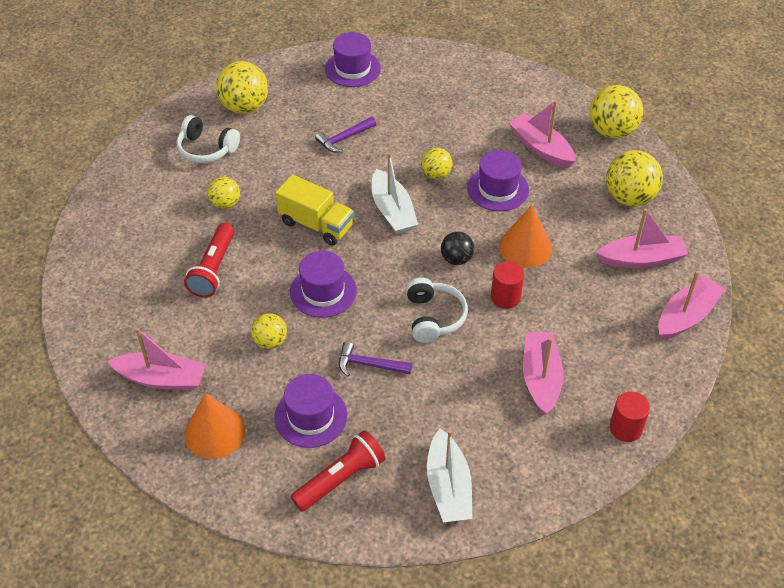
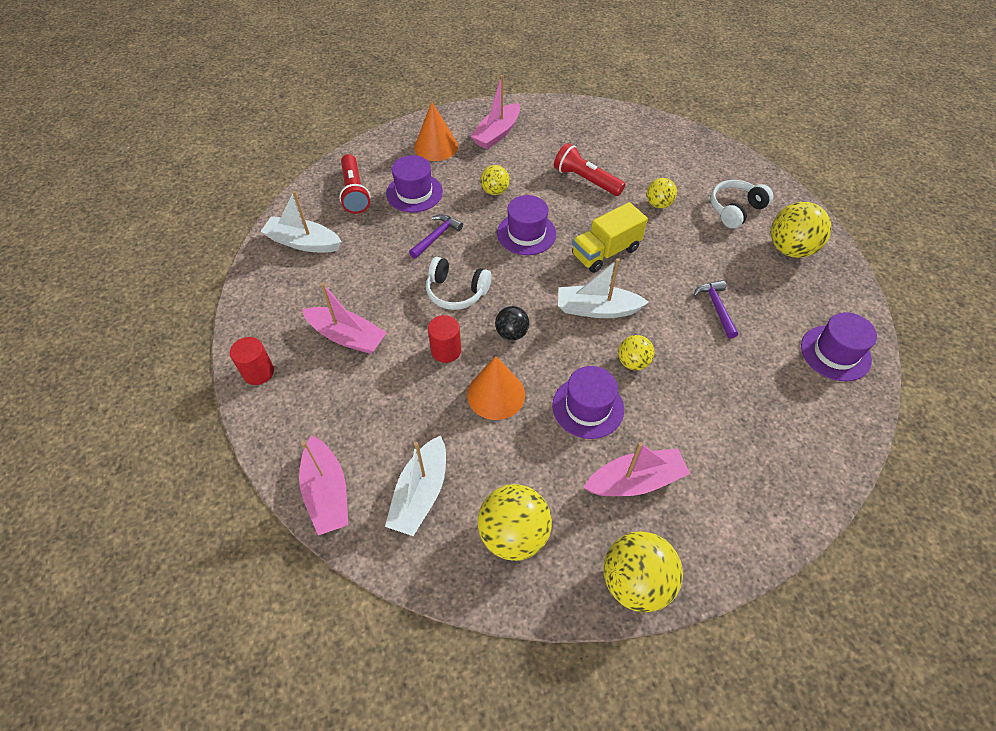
camera: 115 degrees right, 5 degrees up
pink boat [597,208,688,268] -> white boat [385,435,446,536]

